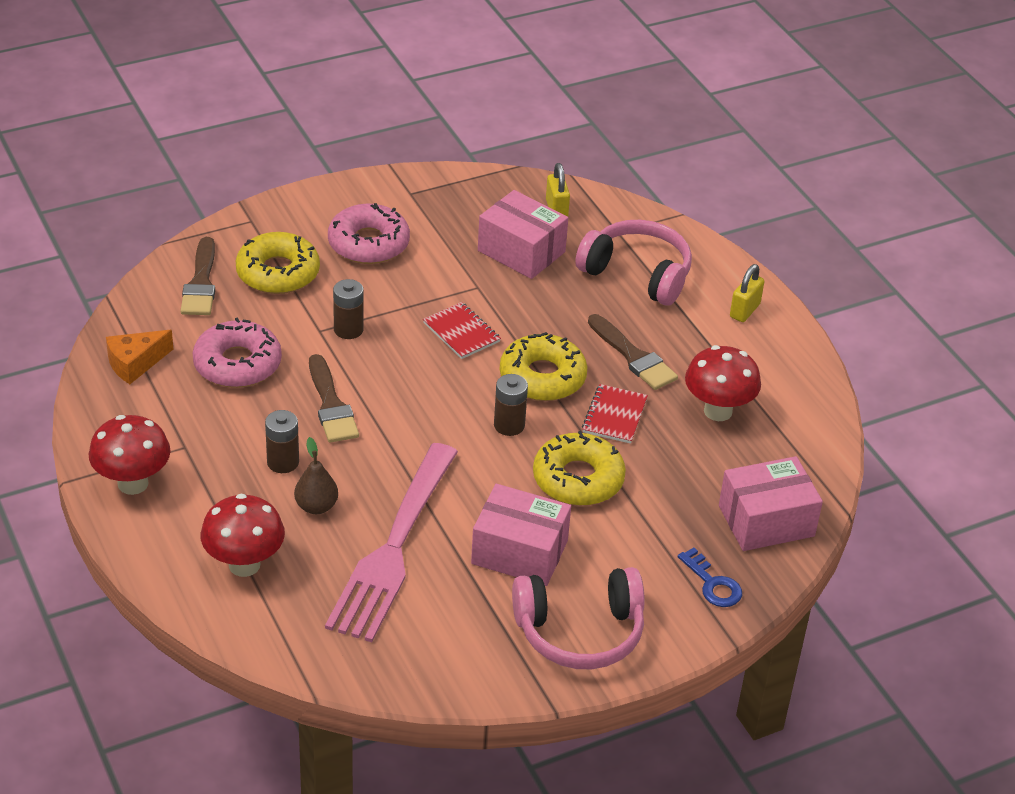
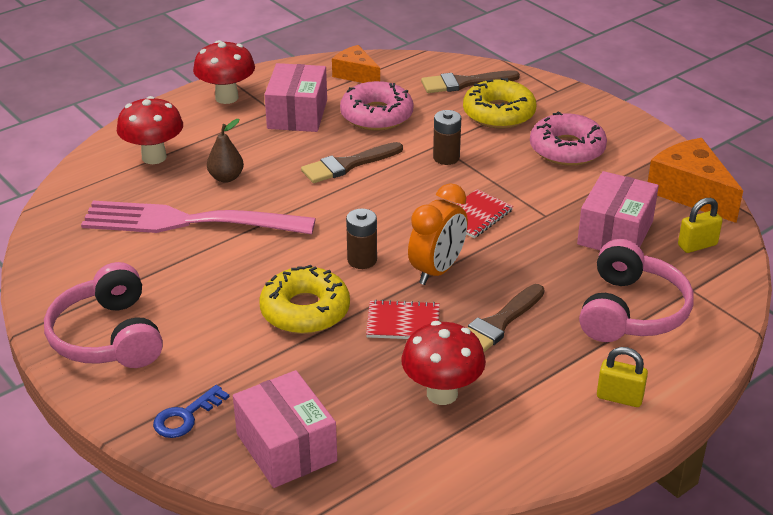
camera: 80 degrees right, 5 degrees down
brown battery [265,410,299,473] -> none
pink box [471,484,571,586] -> pink box moved to [265,63,327,132]
yellow donut [500,332,588,401] -> orange clock [408,183,468,285]
none -> orange cheese [648,138,743,223]

